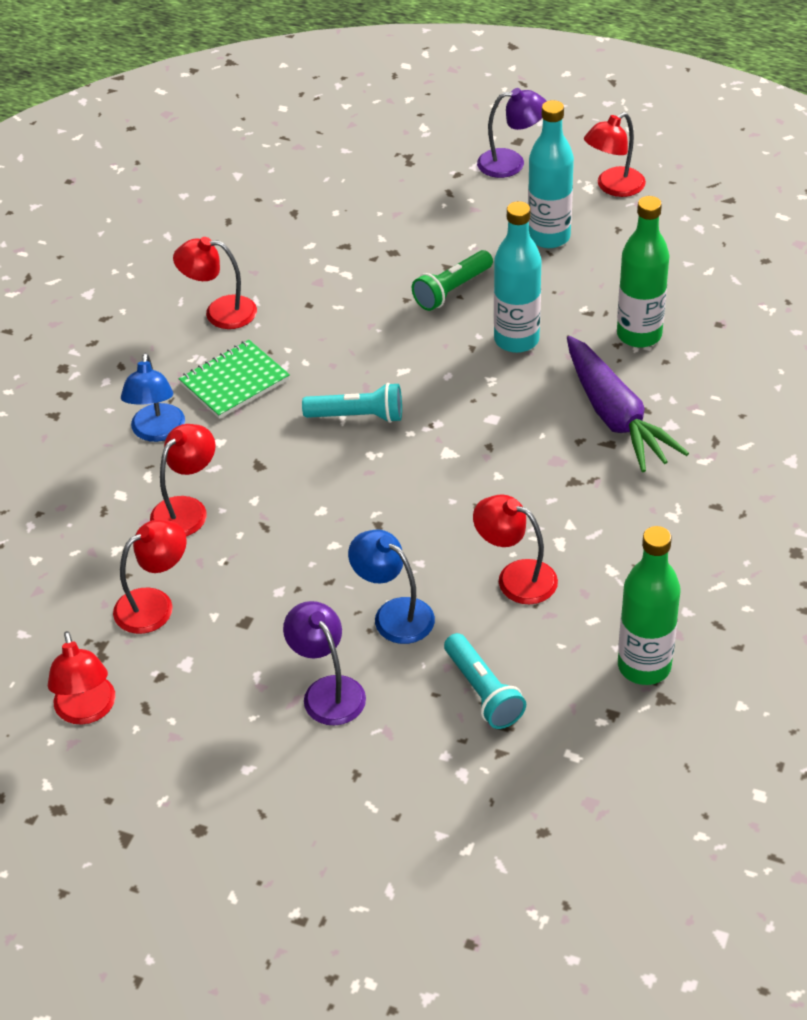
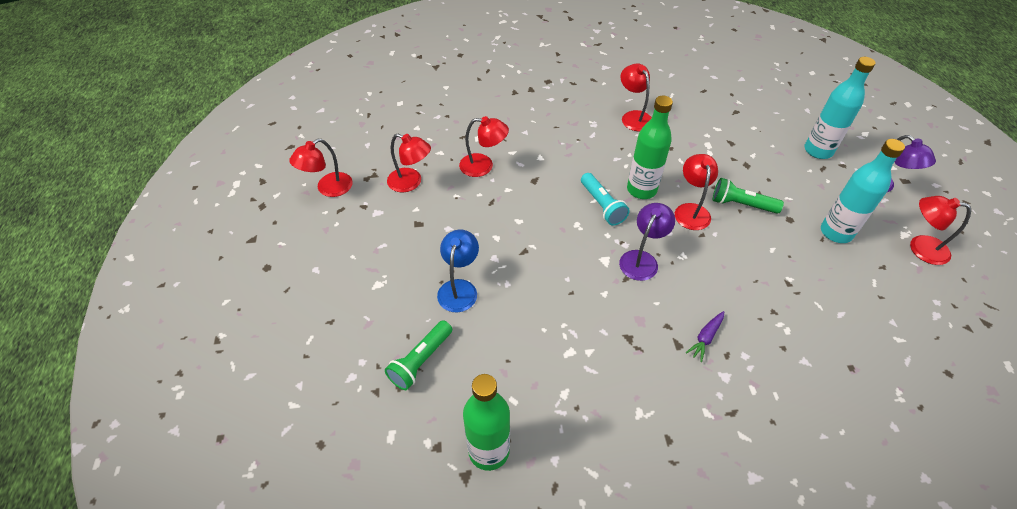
camera: 60 degrees right, 5 degrees up
blue lamp [121,353,185,442] -> none
green notebook [179,340,290,419] -> none
purple lamp [283,601,366,725] -> purple lamp moved to [619,203,675,281]
turquoise flashlight [444,633,526,729] -> green flashlight [385,320,452,390]
red lamp [473,495,558,604] -> red lamp moved to [675,154,718,230]
turquoise bottle [494,201,542,353] -> turquoise bottle moved to [805,57,876,159]
purple carrot [567,336,689,472] -> purple carrot [686,311,724,362], size x0.43
green bottle [617,196,669,348] -> green bottle moved to [627,96,673,199]

